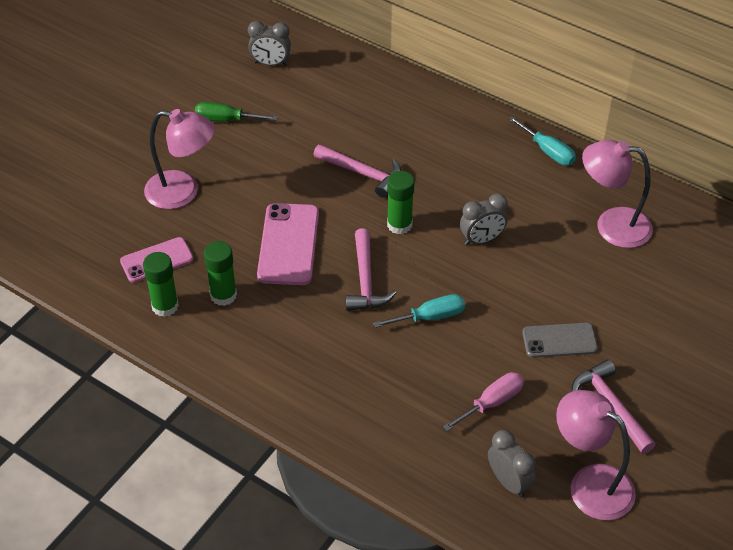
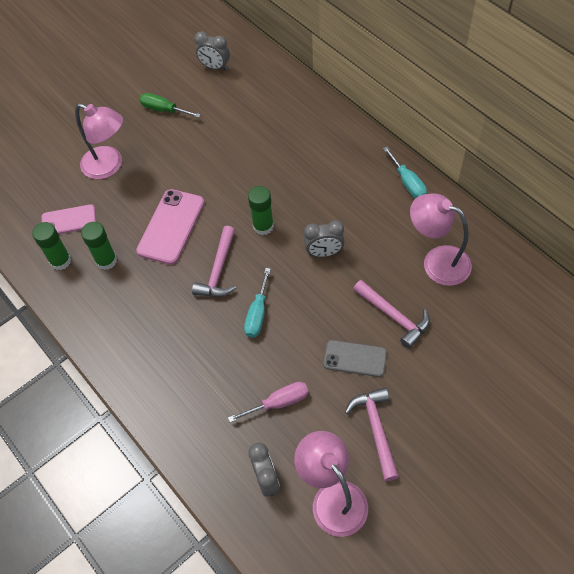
camera: 20 degrees right, 10 degrees up
pink hammer [313,144,401,198] -> pink hammer moved to [353,280,430,349]
turquoise screwdriver [373,294,465,328] -> turquoise screwdriver turned 105 degrees clockwise [244,268,271,338]

